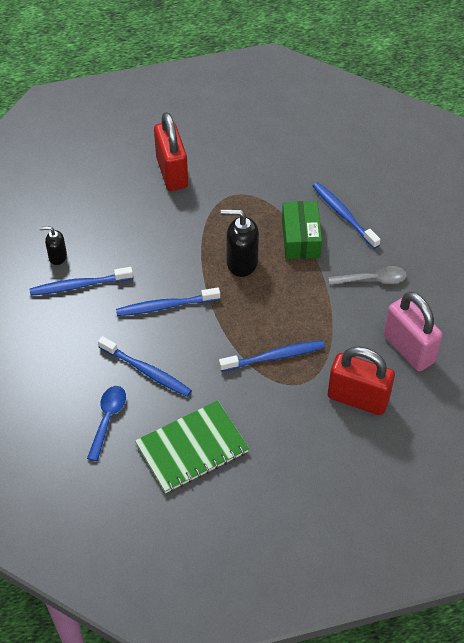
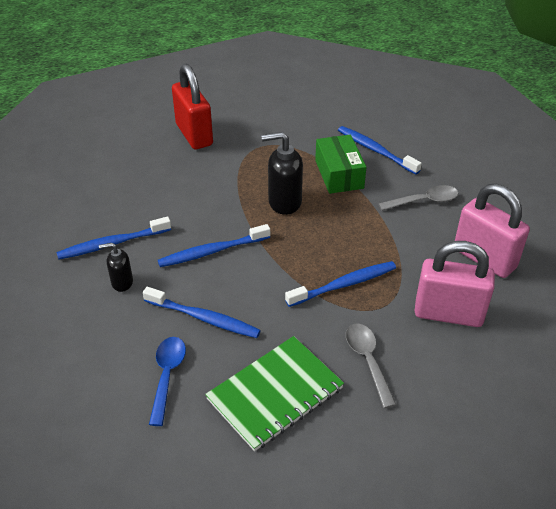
camera: 10 degrees left, 10 degrees down
black soap dispenser [40,226,67,265] -> black soap dispenser moved to [99,243,133,292]
red padlock [328,347,395,415] -> pink padlock [415,241,495,327]
none -> grey spoon [346,324,396,408]

